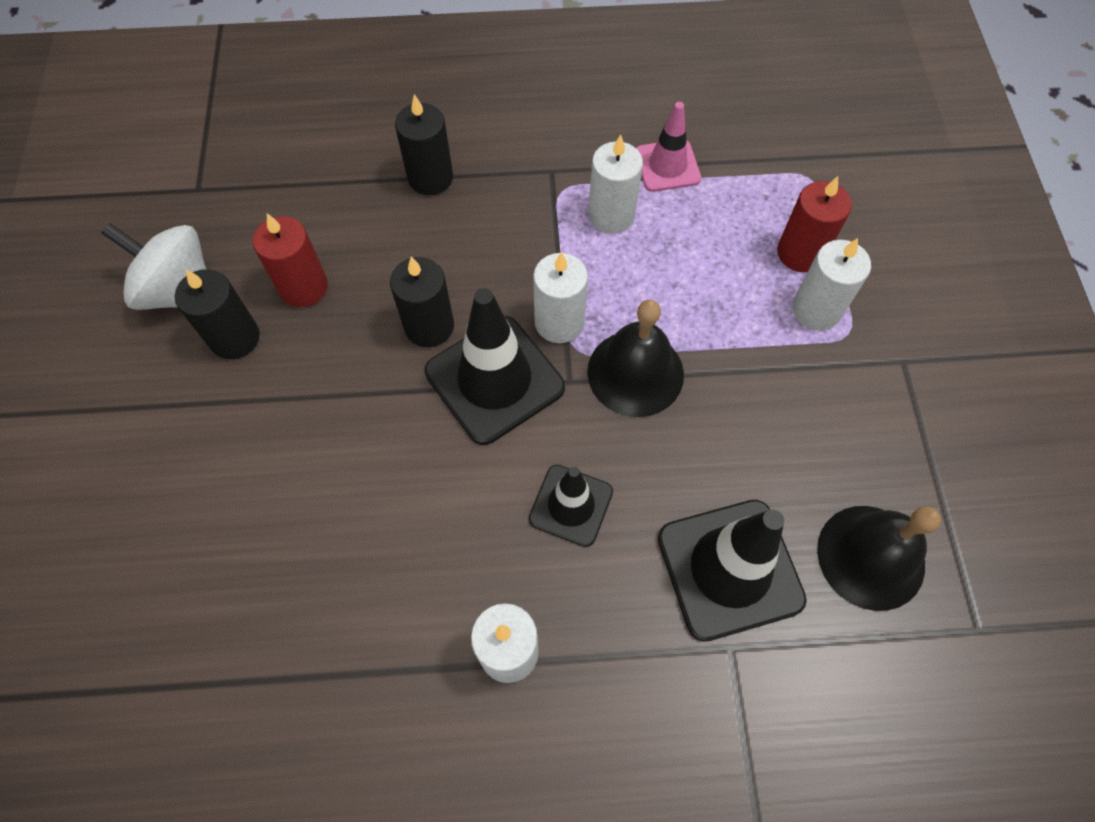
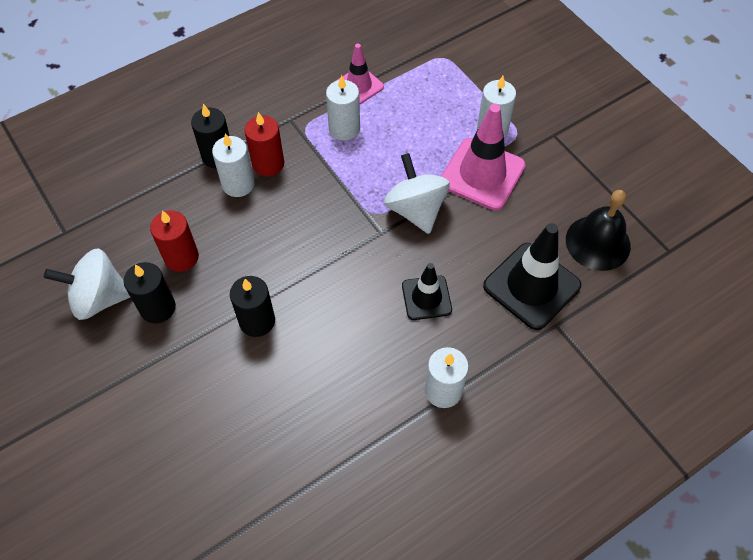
camera: 30 degrees left, 5 degrees down
black candle [390,257,454,347] -> black candle moved to [230,276,275,337]
black traffic cone [425,288,565,445] -> none
white candle [533,252,588,343] -> white candle moved to [212,133,255,197]
black bell [587,300,684,417] -> white spinning top [384,153,450,234]
red candle [777,176,852,272] -> red candle moved to [245,112,284,177]
none -> pink traffic cone [441,104,526,210]

